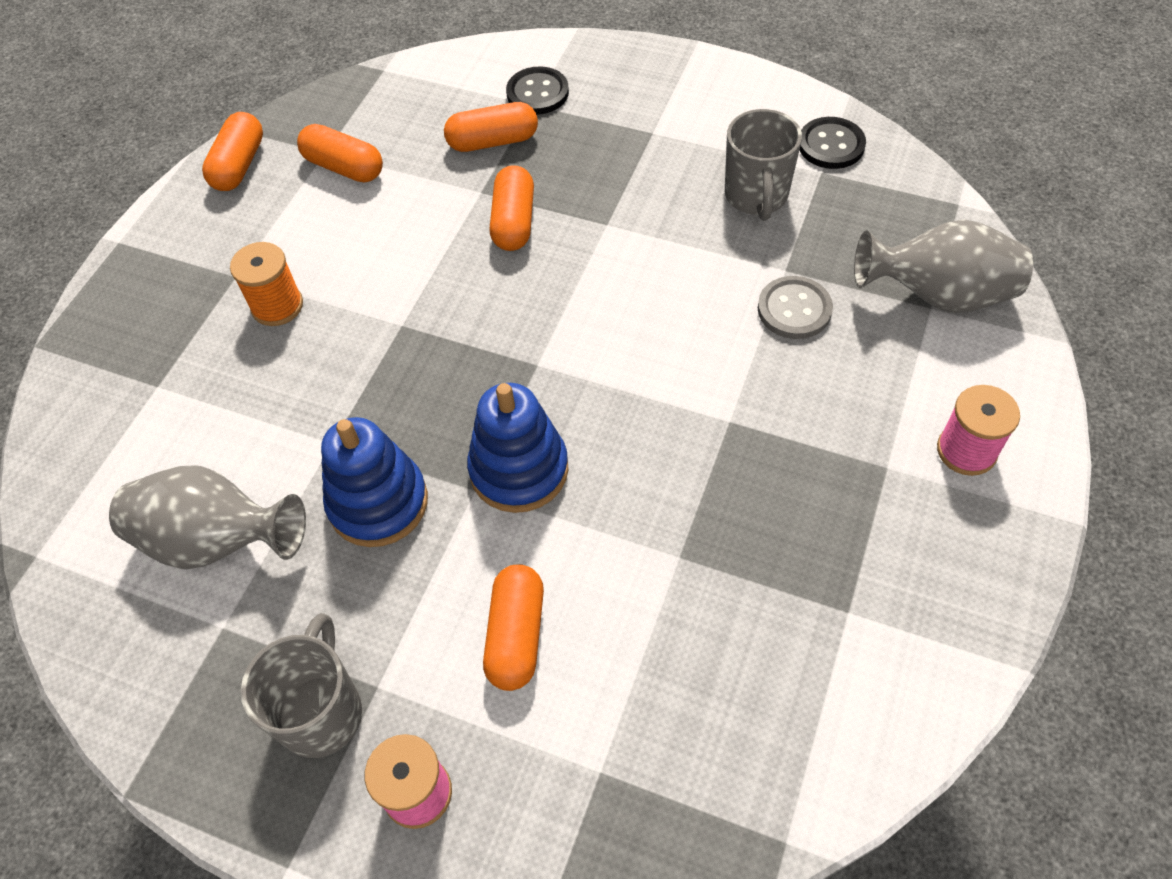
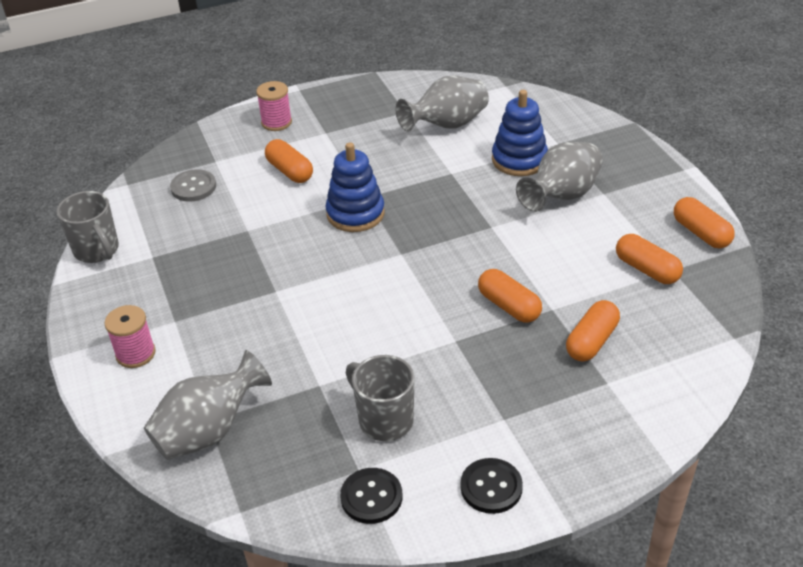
camera: 135 degrees right, 15 degrees down
orange spool [230,242,303,326] -> grey vase [516,142,603,212]
grey mug [241,613,362,758] -> grey mug moved to [56,191,119,263]
orange capsule [297,124,383,182] -> orange capsule turned 60 degrees clockwise [616,234,683,284]
blue stacking toy [321,417,428,547] -> blue stacking toy moved to [492,90,548,176]
black button [506,66,569,115] -> black button moved to [461,458,523,514]
grey button [758,276,833,339] -> grey button moved to [170,169,216,202]

